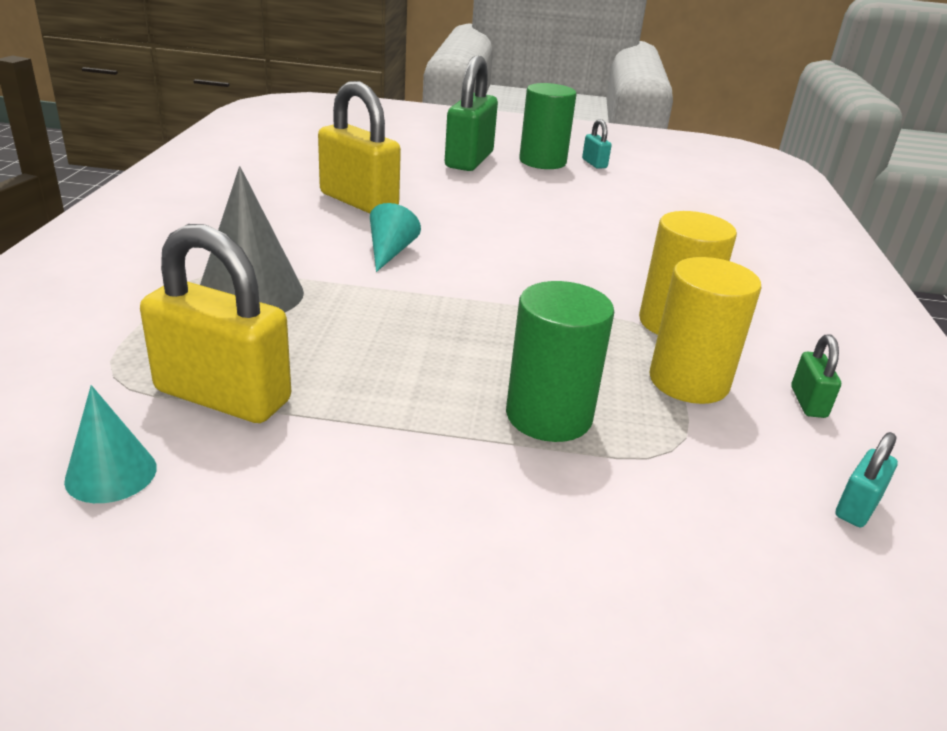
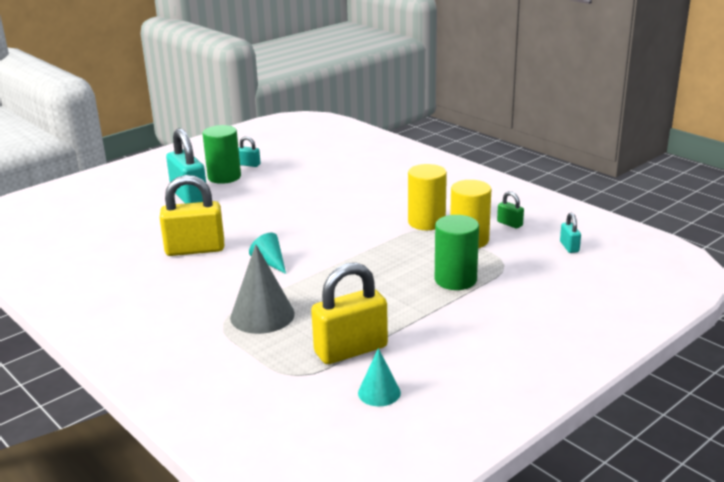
camera: 45 degrees left, 5 degrees down
green padlock [445,56,498,171] -> turquoise padlock [166,128,206,204]

